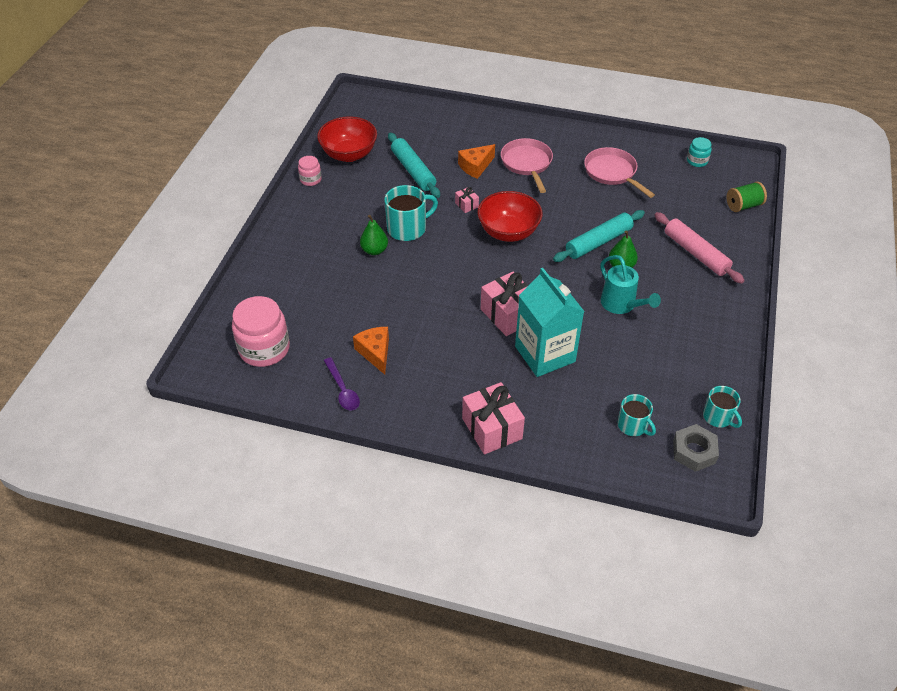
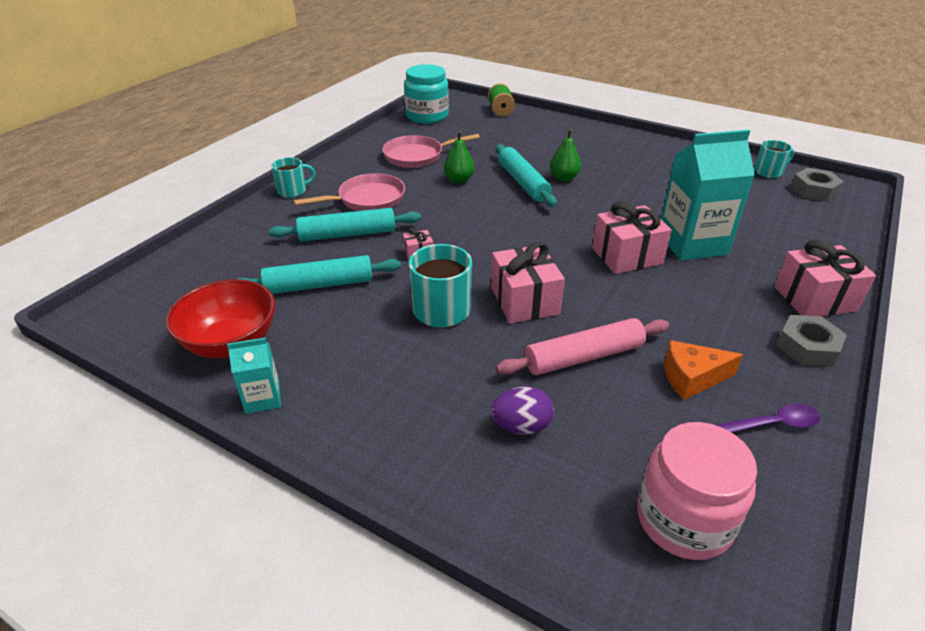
camera: 75 degrees left, 10 degrees down
pink jar [298,156,322,186] -> turquoise carton [227,338,281,414]
green pear [360,215,388,255] -> green pear moved to [444,130,475,183]
orange cheese [458,144,495,179] -> turquoise rolling pin [269,208,421,242]
red bowl [477,191,543,242] -> none
pink pan [501,138,553,193] -> pink pan turned 150 degrees clockwise [293,173,405,211]
turquoise watering can [600,255,661,314] -> none
turquoise mug [618,394,656,436] -> turquoise mug moved to [271,157,315,198]
pink rolling pin [654,212,745,284] -> pink rolling pin moved to [496,318,669,375]
turquoise jar [687,137,712,167] -> turquoise jar [404,64,449,124], size x1.99
none -> pink gift [491,241,565,323]
none -> purple egg [491,386,554,435]
none -> grey nut [776,315,847,367]

